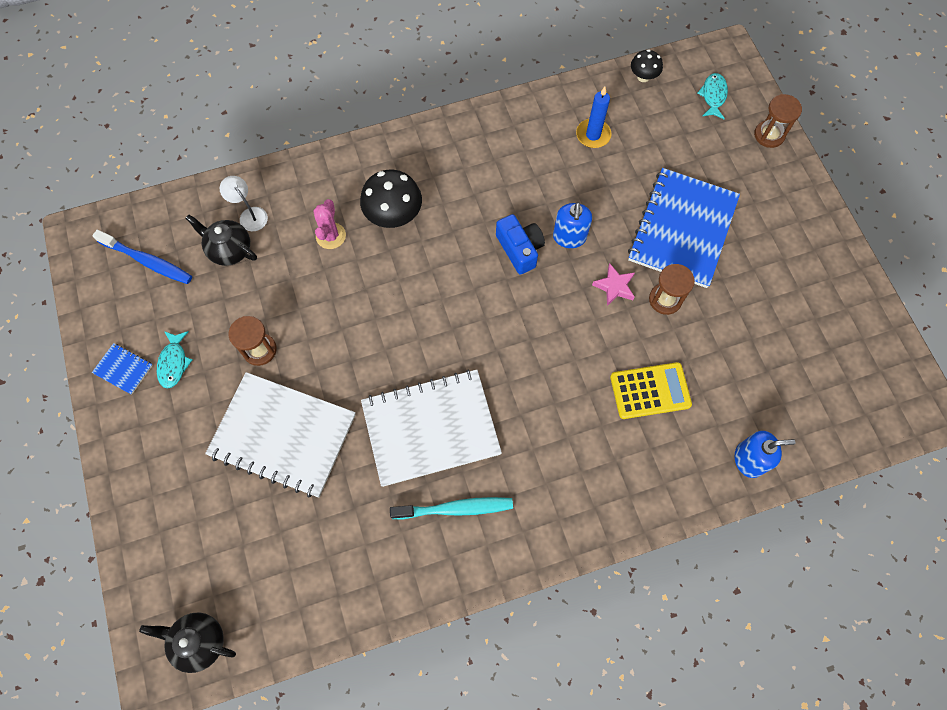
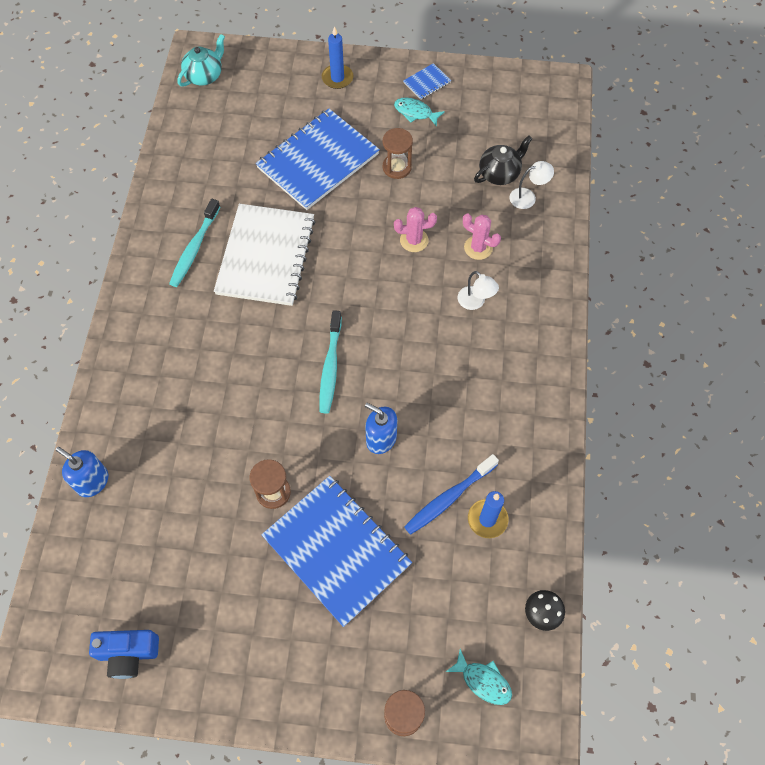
camera: 115 degrees right, 5 degrees down
blue toothbrush [92,230,192,284] -> blue toothbrush moved to [404,454,499,535]
black teapot [139,613,236,673] -> turquoise teapot [177,34,225,87]
white notebook [205,372,356,498] -> blue notebook [256,109,380,210]
black mushroom [360,170,422,228] -> white lamp [457,271,499,310]
blue camera [496,214,545,275] -> blue camera moved to [89,630,159,679]
pink star [592,264,635,306] -> none
yellow calculator [610,362,692,419] -> none
blue soap dispenser [735,431,795,478] -> blue soap dispenser turned 105 degrees clockwise [56,447,108,497]
none -> turquoise toothbrush [320,310,342,413]
none -> blue candle [322,26,353,89]
none -> pink cactus [394,207,437,252]

